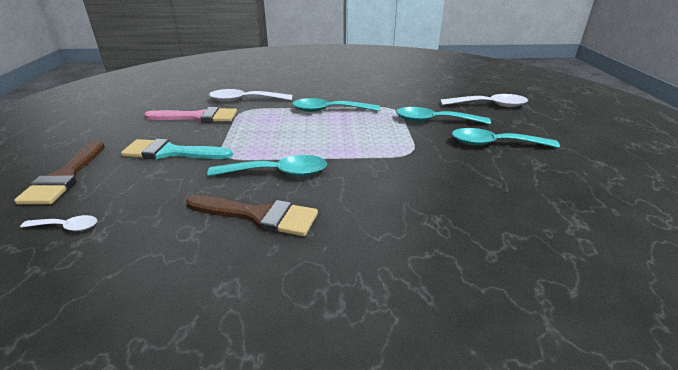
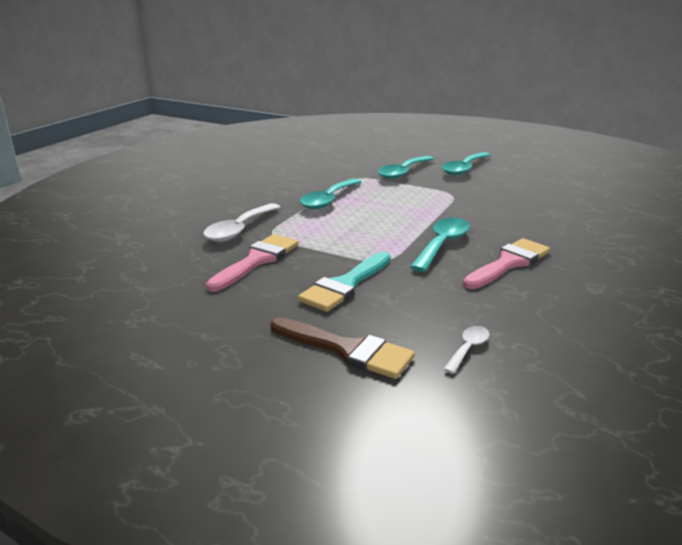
camera: 60 degrees left, 5 degrees down
brown brush [186,195,318,236] -> pink brush [463,238,550,289]
white spoon [440,94,528,107] -> none

